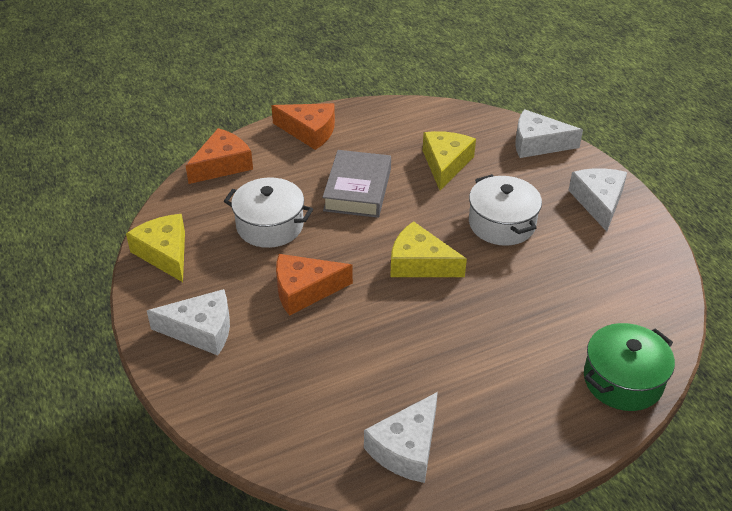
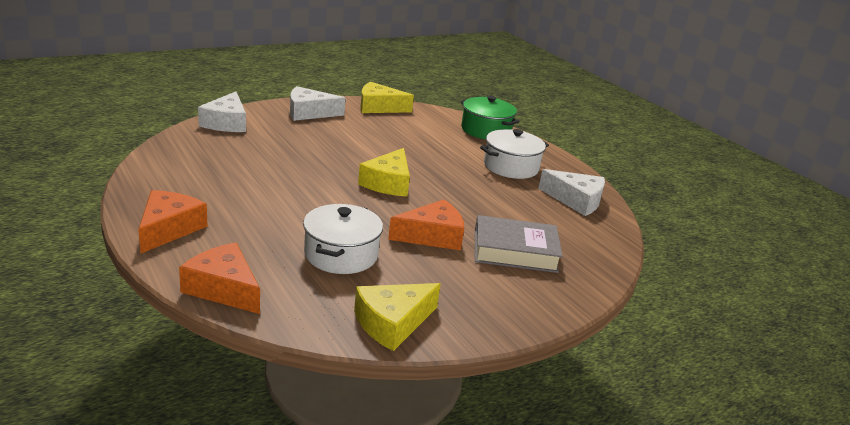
camera: 100 degrees left, 15 degrees down
white cheese [147,289,230,356] -> none
orange cheese [276,254,353,316] -> orange cheese turned 90 degrees counterclockwise [388,199,464,250]
grey book [322,150,391,218] -> grey book moved to [475,215,563,273]
yellow cheese [423,131,476,190] -> yellow cheese moved to [361,82,414,113]
white pot [469,174,542,246] -> white pot moved to [480,129,549,179]

